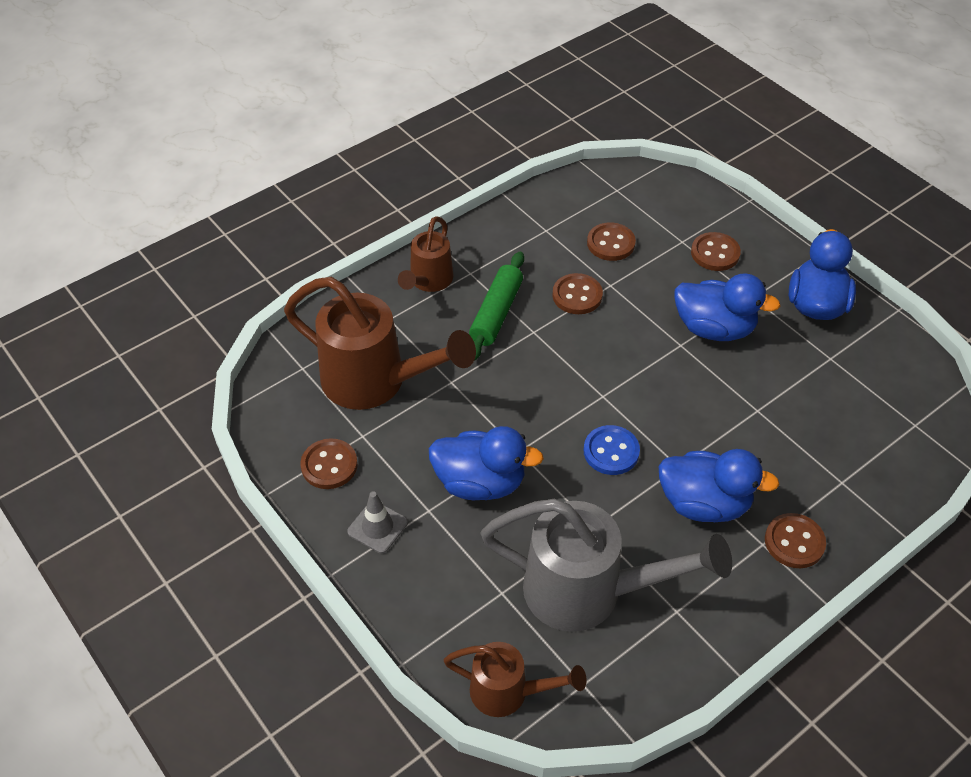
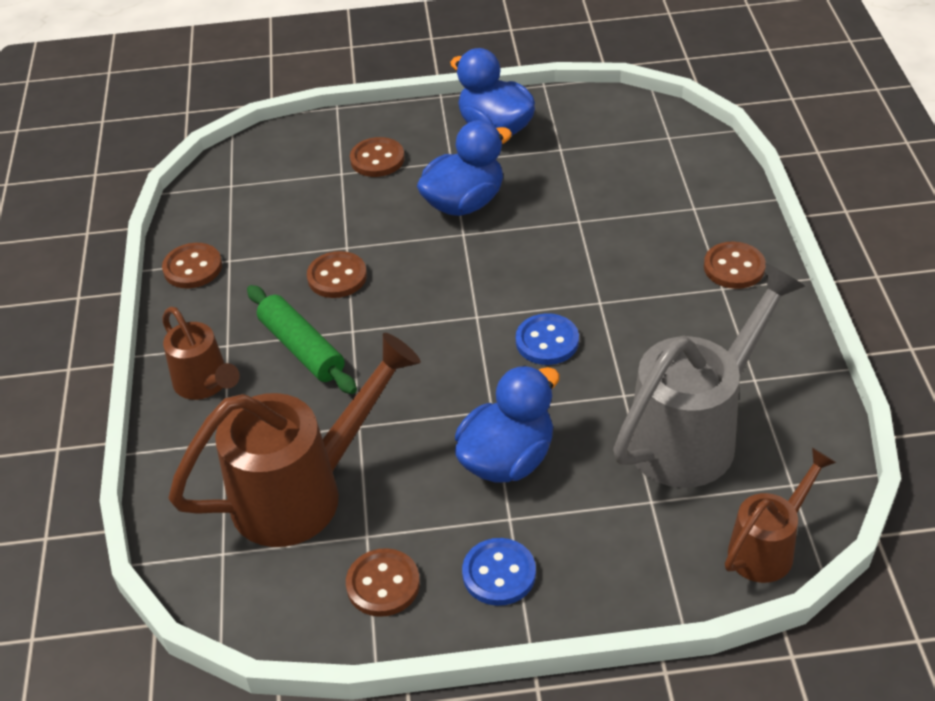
camera: 55 degrees left, 5 degrees down
grey traffic cone [347,491,408,553] -> blue button [462,538,536,606]
brown button [587,223,636,261] -> brown button moved to [162,243,222,289]
blue duck [658,449,780,522] -> none

